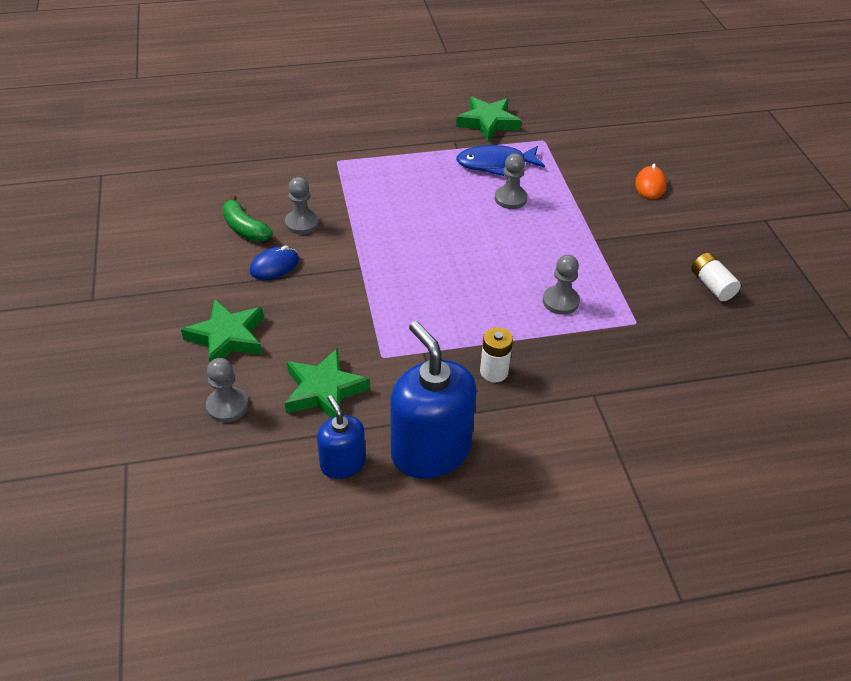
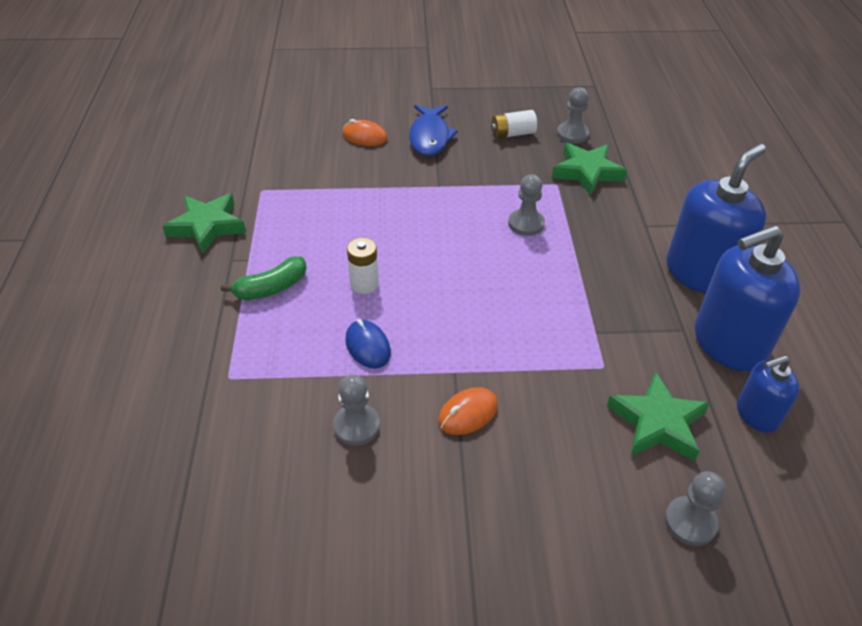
camera: 80 degrees left, 0 degrees up
green star [181,299,264,362] -> green star moved to [552,143,627,196]
green banana [222,195,273,242] -> green banana moved to [221,256,307,300]
blue mouse [250,246,299,280] -> blue mouse moved to [345,319,391,369]
blue fish [456,145,545,176] -> blue fish moved to [409,105,458,156]
white battery [480,327,513,382] -> white battery moved to [347,237,379,294]
grey pawn [495,153,527,209] -> grey pawn moved to [557,87,589,143]
none -> orange mouse [438,387,498,435]
none -> blue soap dispenser [666,144,766,294]

